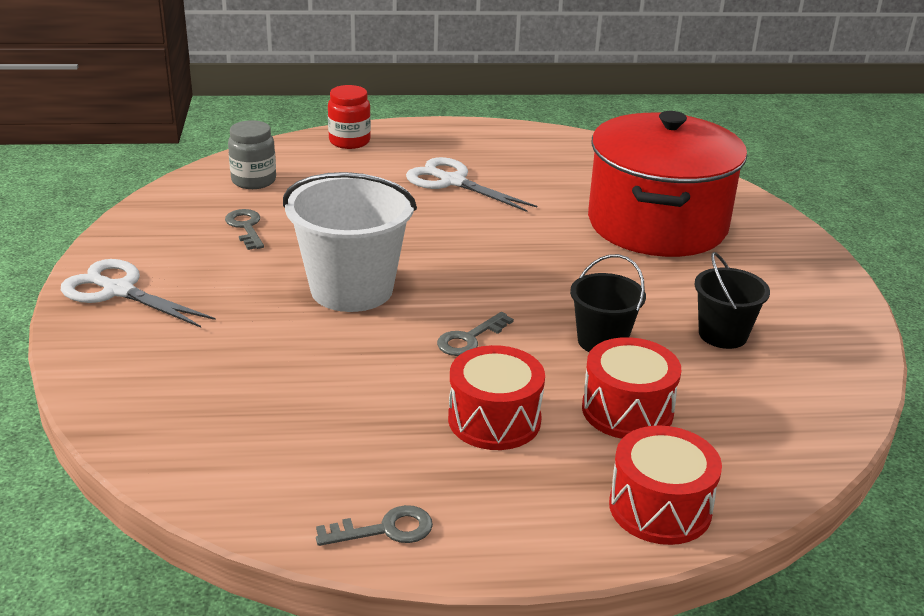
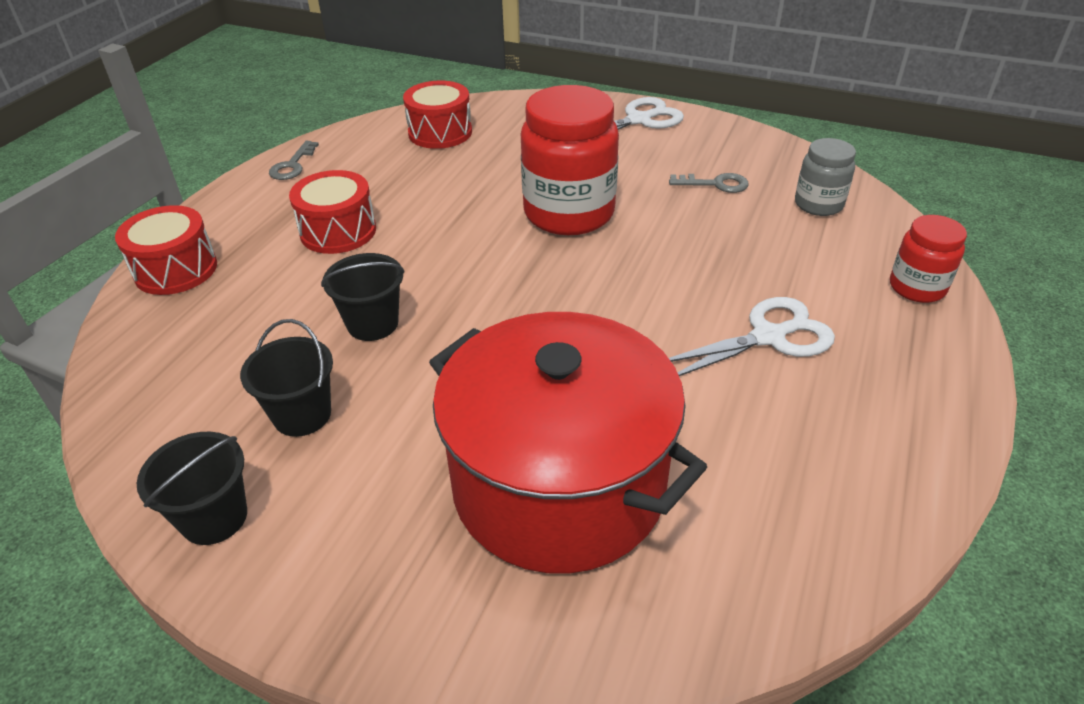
camera: 120 degrees right, 10 degrees up
white bucket [283,172,417,312] -> red jar [521,85,619,235]
grey key [437,312,514,356] -> none
red drum [582,337,681,439] -> red drum moved to [403,81,472,149]
none -> black bucket [137,432,247,545]

